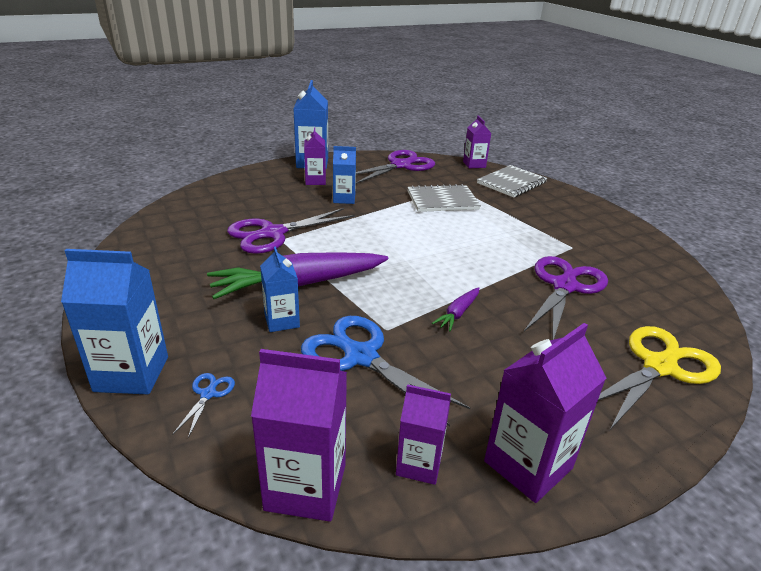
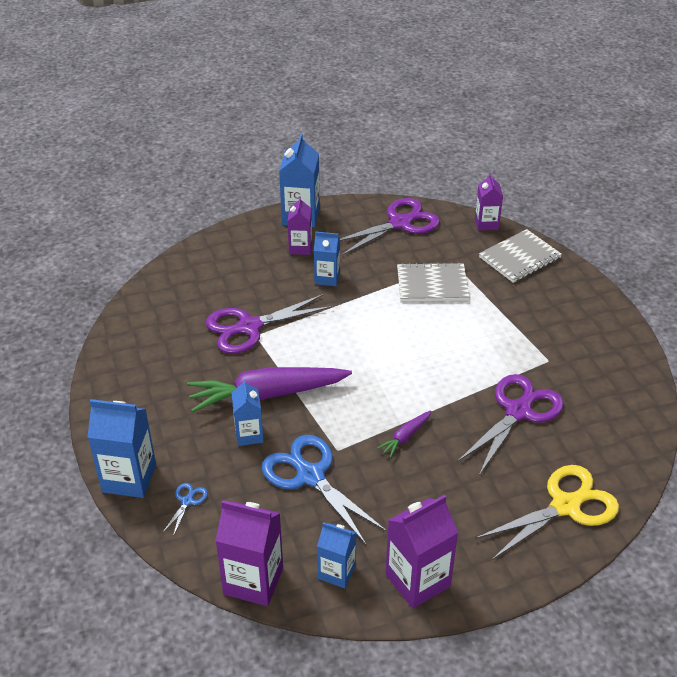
camera: 10 degrees right, 10 degrees up
purple carton [396,384,451,485] -> blue carton [317,522,357,588]

